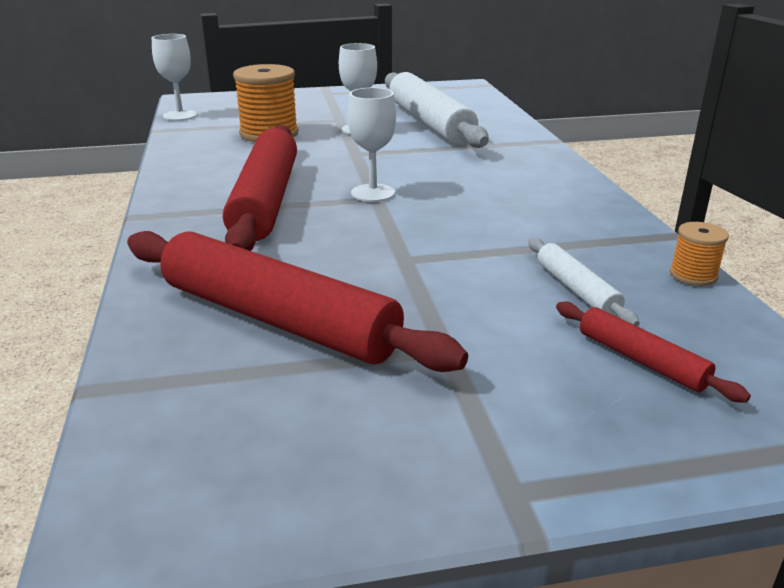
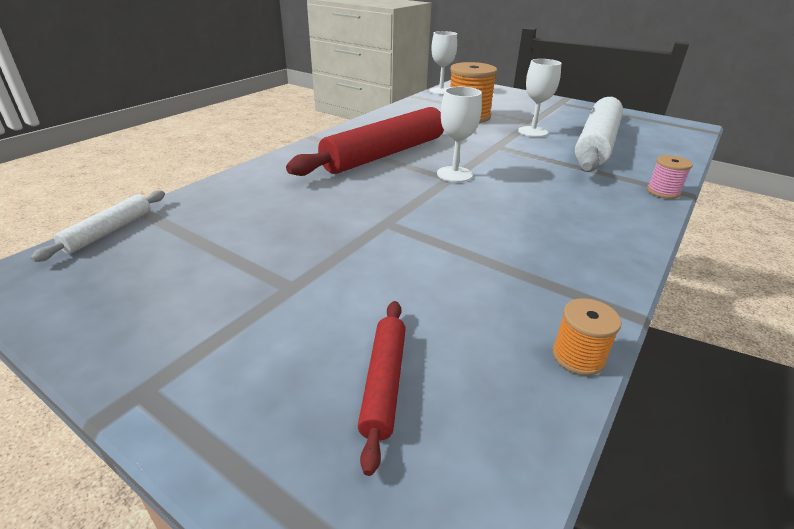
camera: 45 degrees right, 5 degrees up
red rolling pin [127,231,468,372] -> none
white rolling pin [528,238,640,327] -> white rolling pin moved to [31,191,165,262]
none -> pink spool [647,155,693,199]

